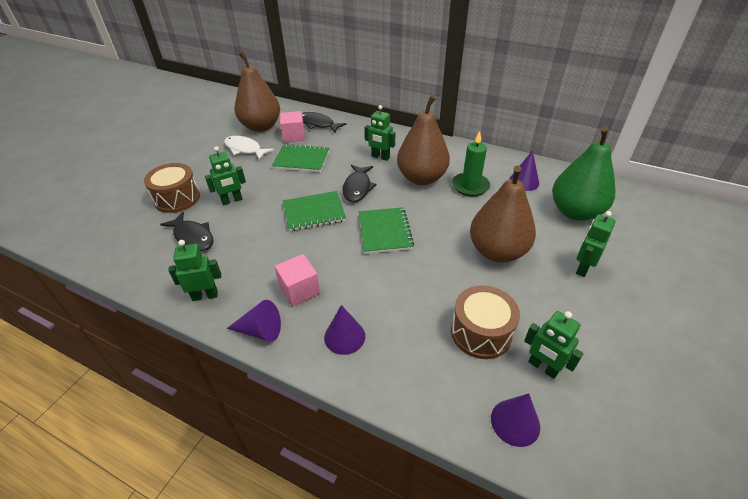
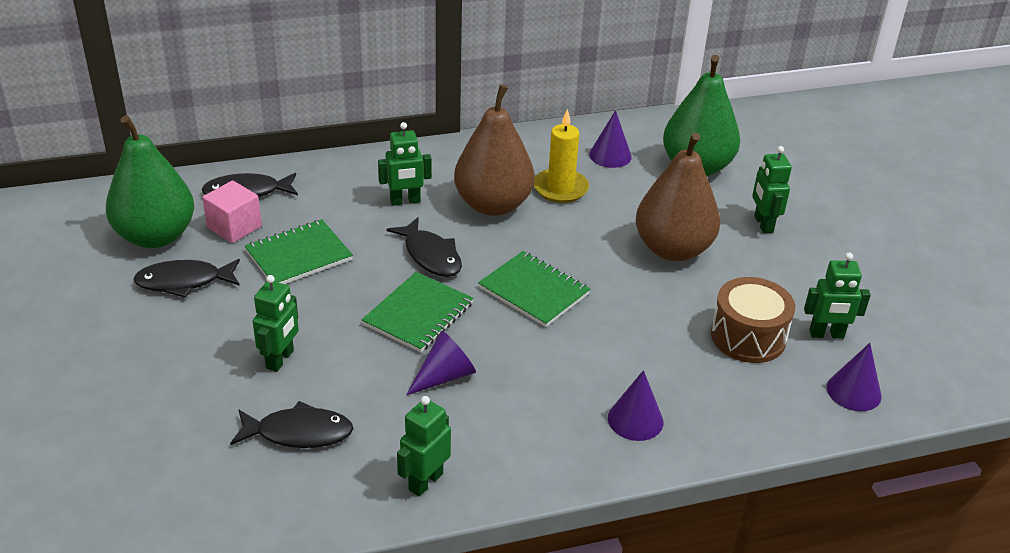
camera: 45 degrees left, 5 degrees down
brown drum [144,163,200,213] -> none
white fish [224,136,274,160] -> black fish [133,259,240,298]
purple cone [227,300,281,342] -> purple cone moved to [406,331,476,395]
brown pear [234,51,280,132] -> green pear [106,115,194,248]
pink cube [275,254,320,306] -> none
green candle [452,131,490,196] -> yellow candle [534,109,589,203]

